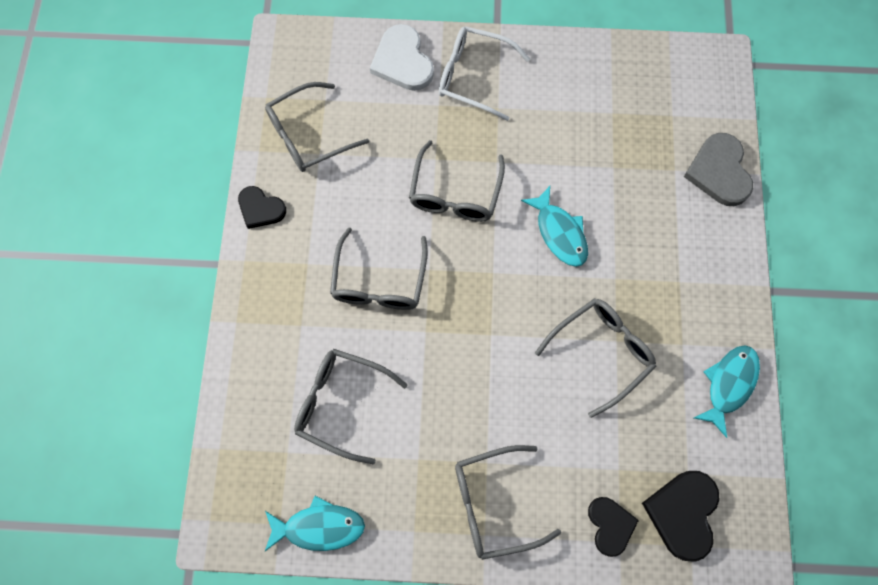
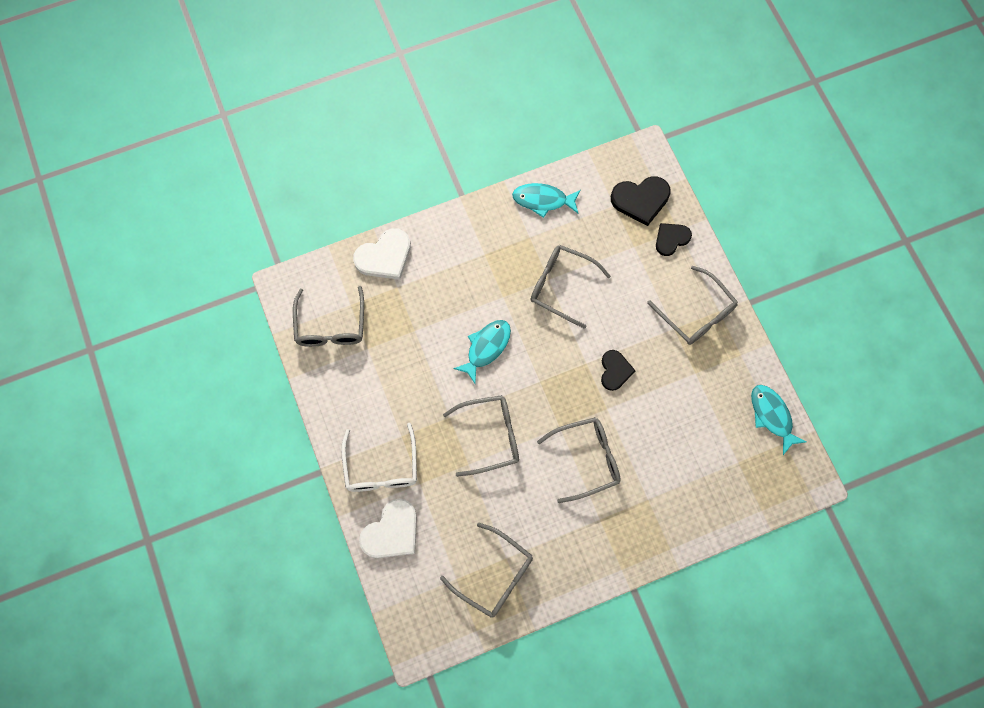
camera: 115 degrees left, 0 degrees up
black heart [238,186,286,229] -> black heart moved to [601,350,635,391]
grey glasses [294,349,408,465] -> grey glasses moved to [293,286,364,347]
grey heart [684,133,753,206] -> white heart [353,228,411,280]

